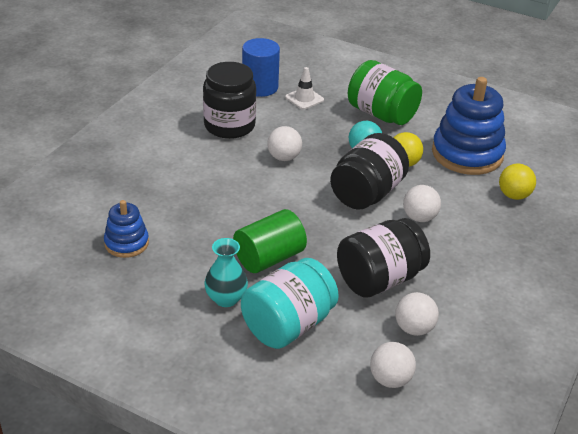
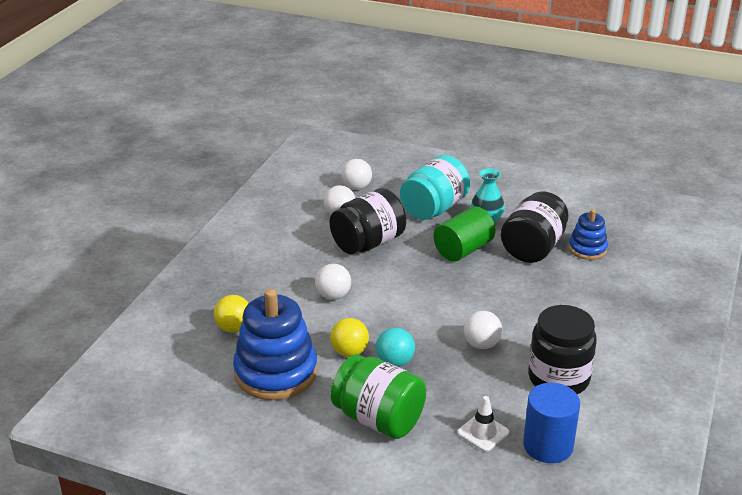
camera: 175 degrees right, 5 degrees down
black jar [330,133,409,210] -> black jar moved to [501,191,569,263]

